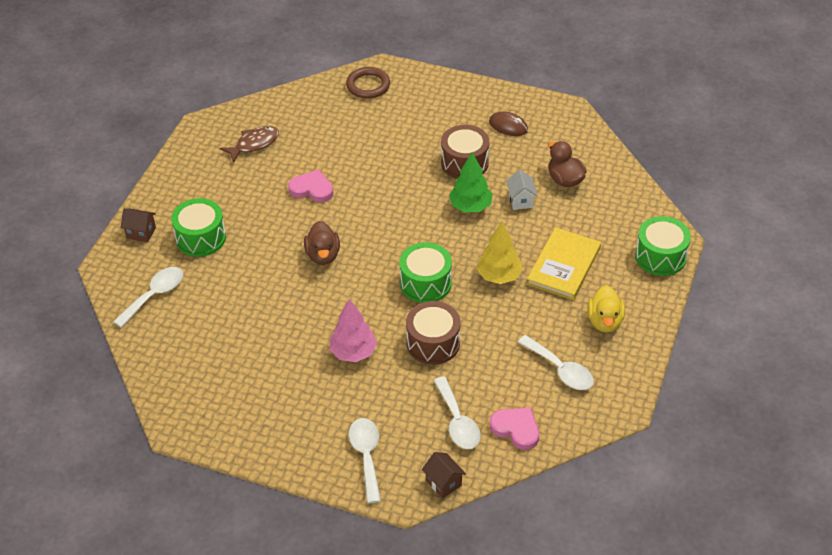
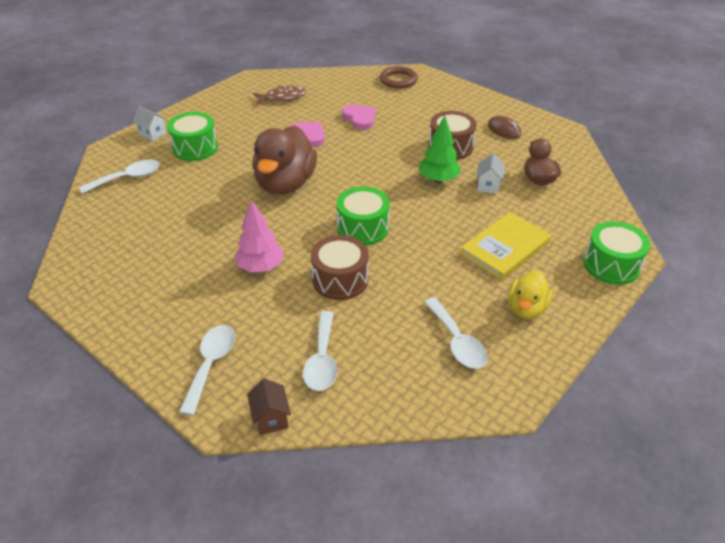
camera: 20 degrees right, 5 degrees down
brown house [121,208,156,242] -> white house [132,106,167,141]
brown duck [304,221,340,265] -> brown duck [252,125,317,195], size x1.80
yellow tree [477,222,523,284] -> none
pink heart [490,407,539,450] -> pink heart moved to [342,105,376,130]

